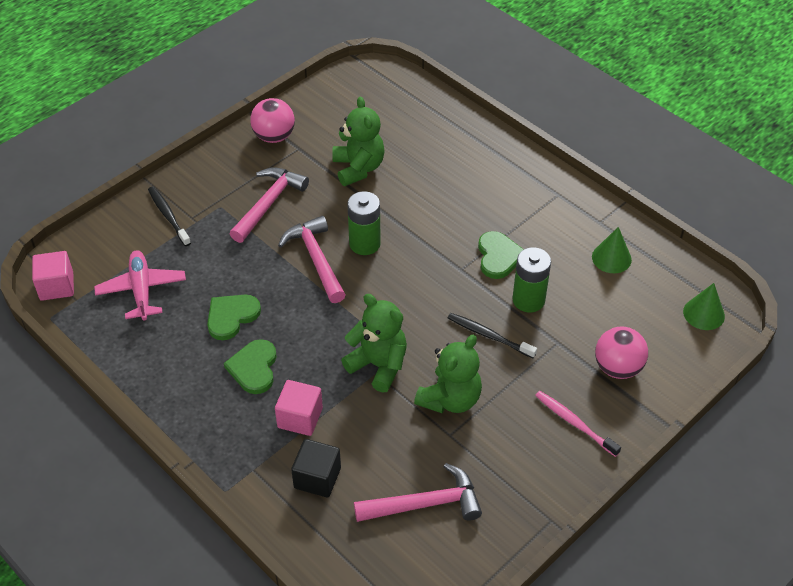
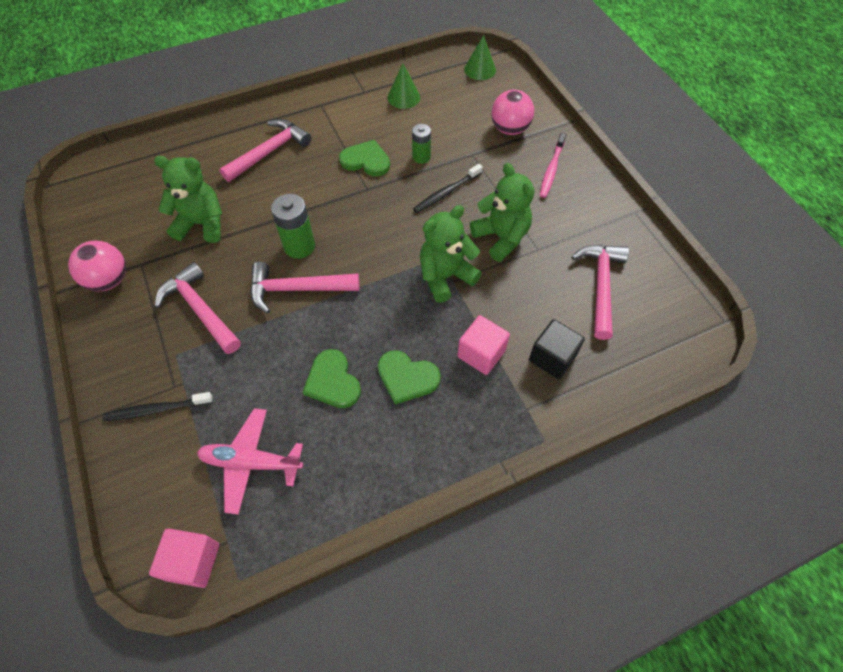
camera: 70 degrees left, 10 degrees up
green battery [513,247,551,312] -> green battery [412,124,431,164], size x0.64
pink toothbrush [535,391,621,457] -> pink toothbrush turned 45 degrees counterclockwise [540,133,566,198]
none -> pink hammer [219,119,311,182]

